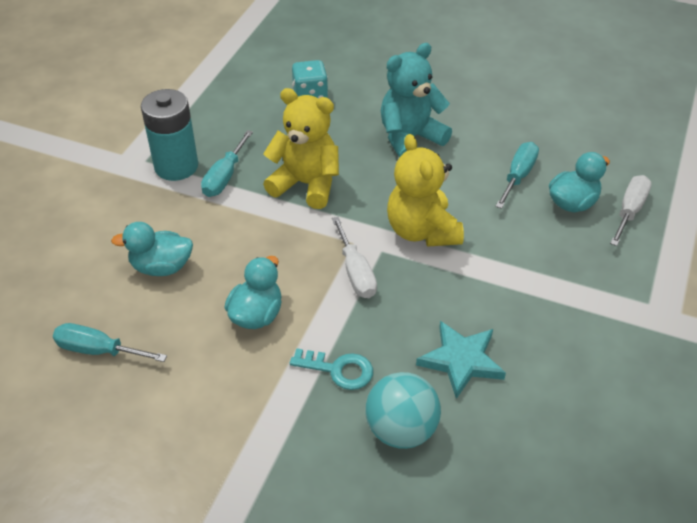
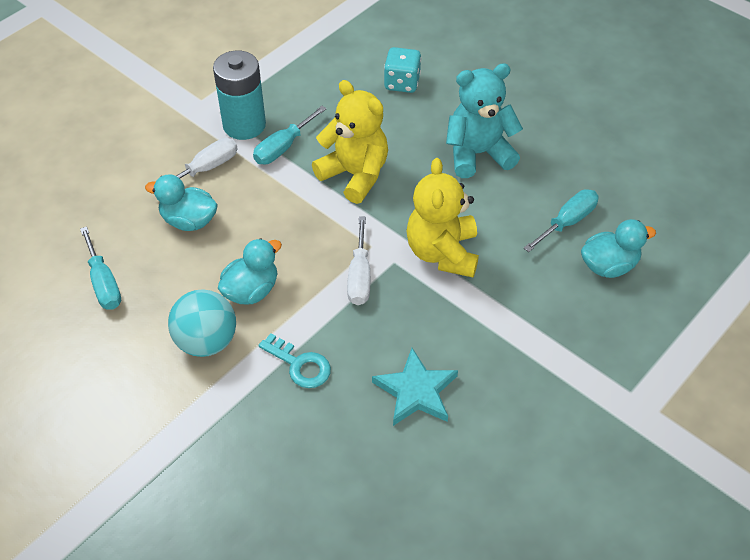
camera: 20 degrees right, 5 degrees up
turquoise screwdriver [53,323,167,362] -> turquoise screwdriver turned 150 degrees counterclockwise [80,226,121,310]
turquoise ball [365,372,441,449] -> turquoise ball moved to [168,289,236,357]
white screwdriver [610,175,652,246] -> white screwdriver moved to [154,138,237,195]

